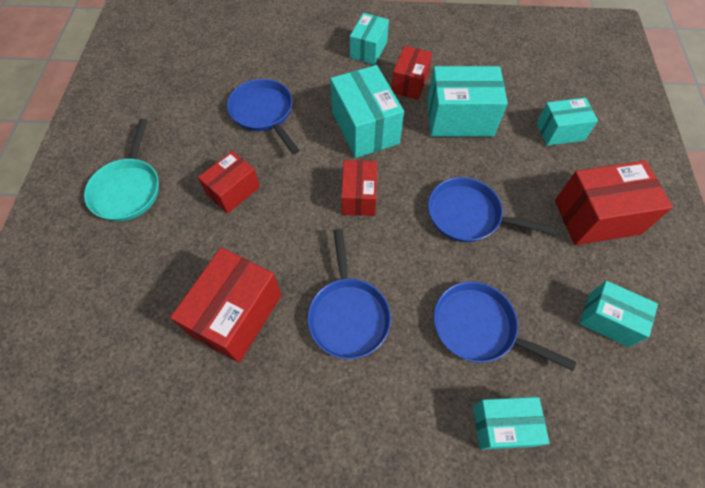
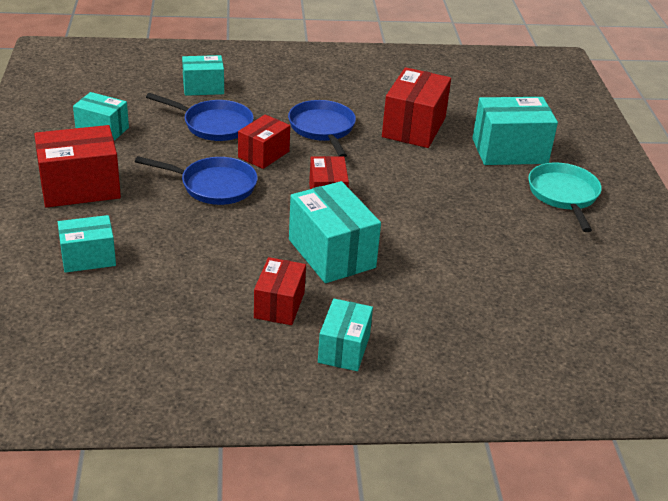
camera: 170 degrees right, 25 degrees down
red box [198,151,260,214] -> red box moved to [238,114,290,169]
blue pan [227,79,300,154] -> none
turquoise box [427,66,508,137] -> turquoise box moved to [472,97,558,165]

